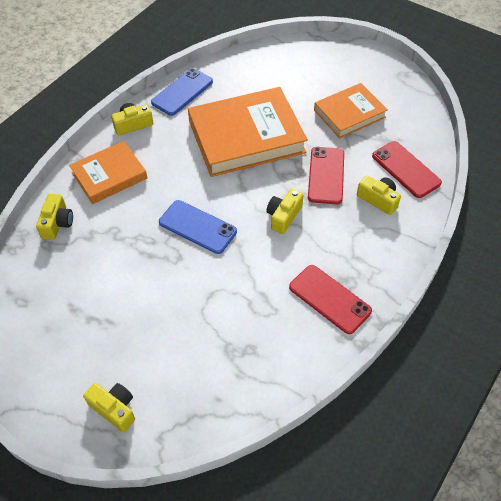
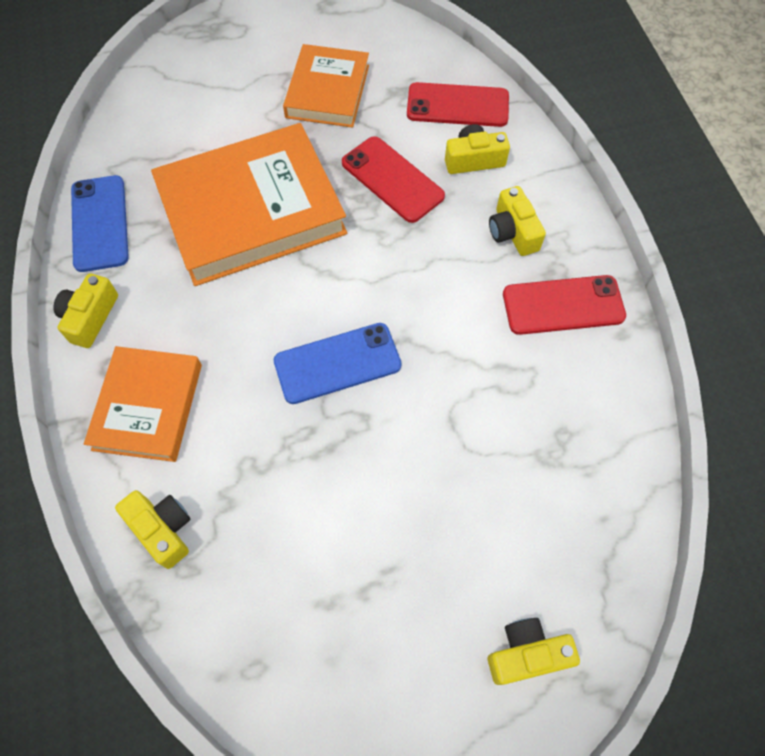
camera: 50 degrees left, 10 degrees up
orange book [188,87,308,177] -> orange book turned 45 degrees clockwise [151,123,347,286]
yellow camera [266,189,303,234] -> yellow camera moved to [489,186,546,256]

